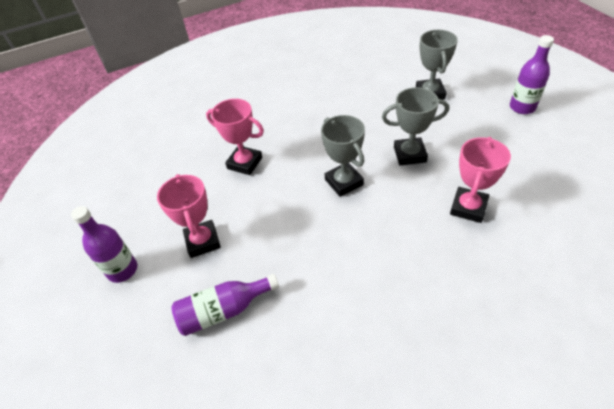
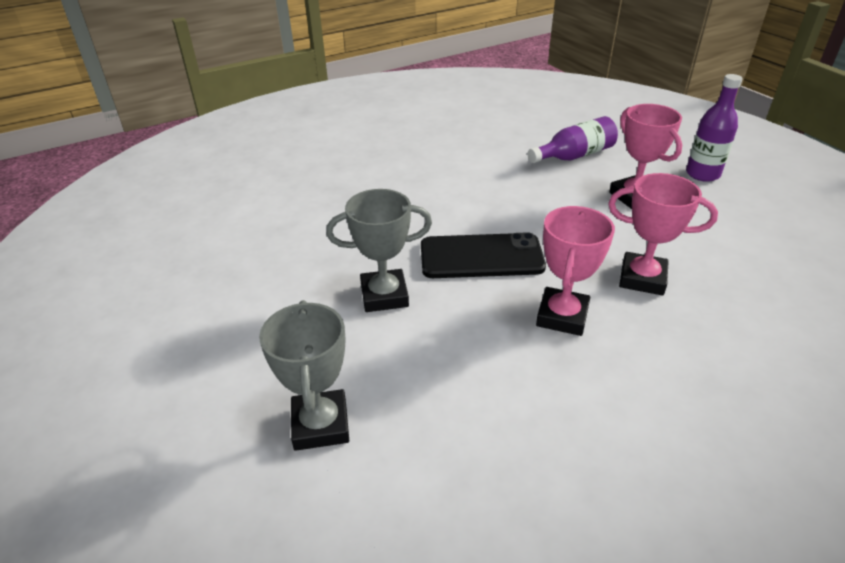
camera: 170 degrees right, 10 degrees down
grey trophy [321,115,365,197] -> black phone [421,232,546,278]
pink trophy [450,137,511,223] -> pink trophy moved to [536,206,615,336]
purple bottle [510,35,554,114] -> none

